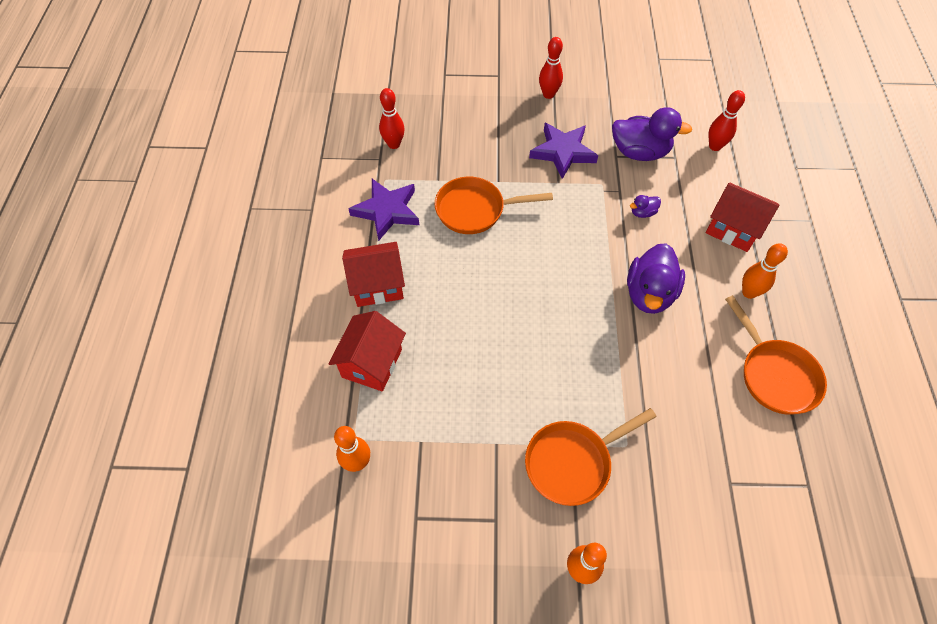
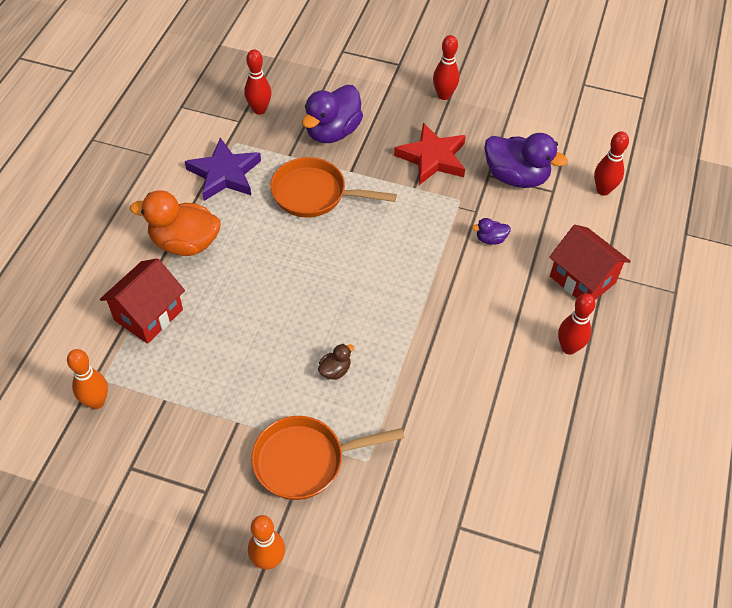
camera: 15 degrees right, 5 degrees down
red house [342,242,405,307] -> orange duck [130,190,221,256]
purple star [529,123,598,179] -> red star [394,123,466,185]
purple duck [627,243,685,314] -> purple duck moved to [302,85,363,143]
orange pan [725,295,827,415] -> none
orange bowling pin [742,243,788,299] -> red bowling pin [558,293,596,355]
none -> brown duck [318,344,354,380]

